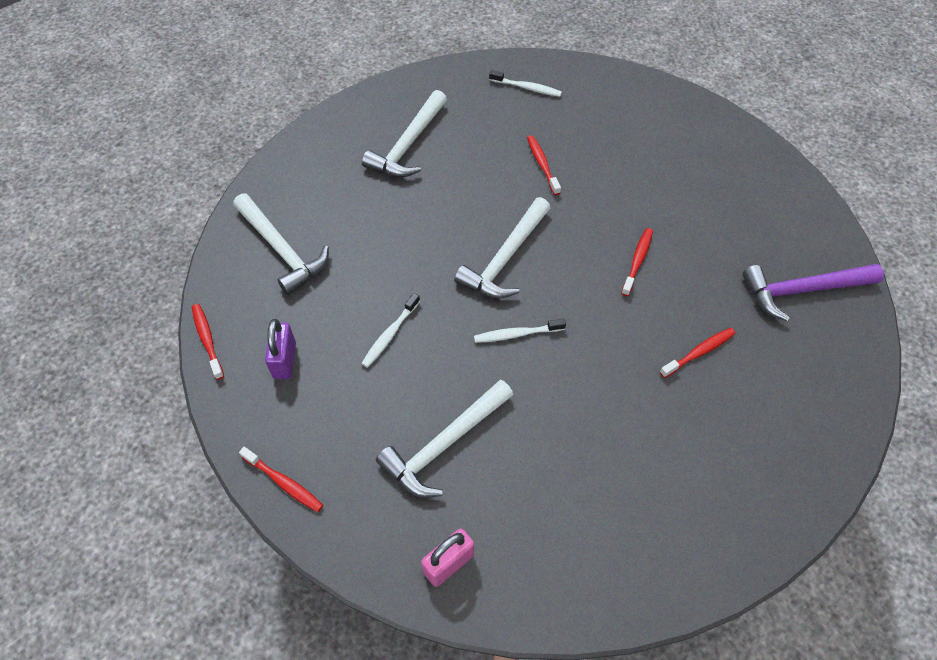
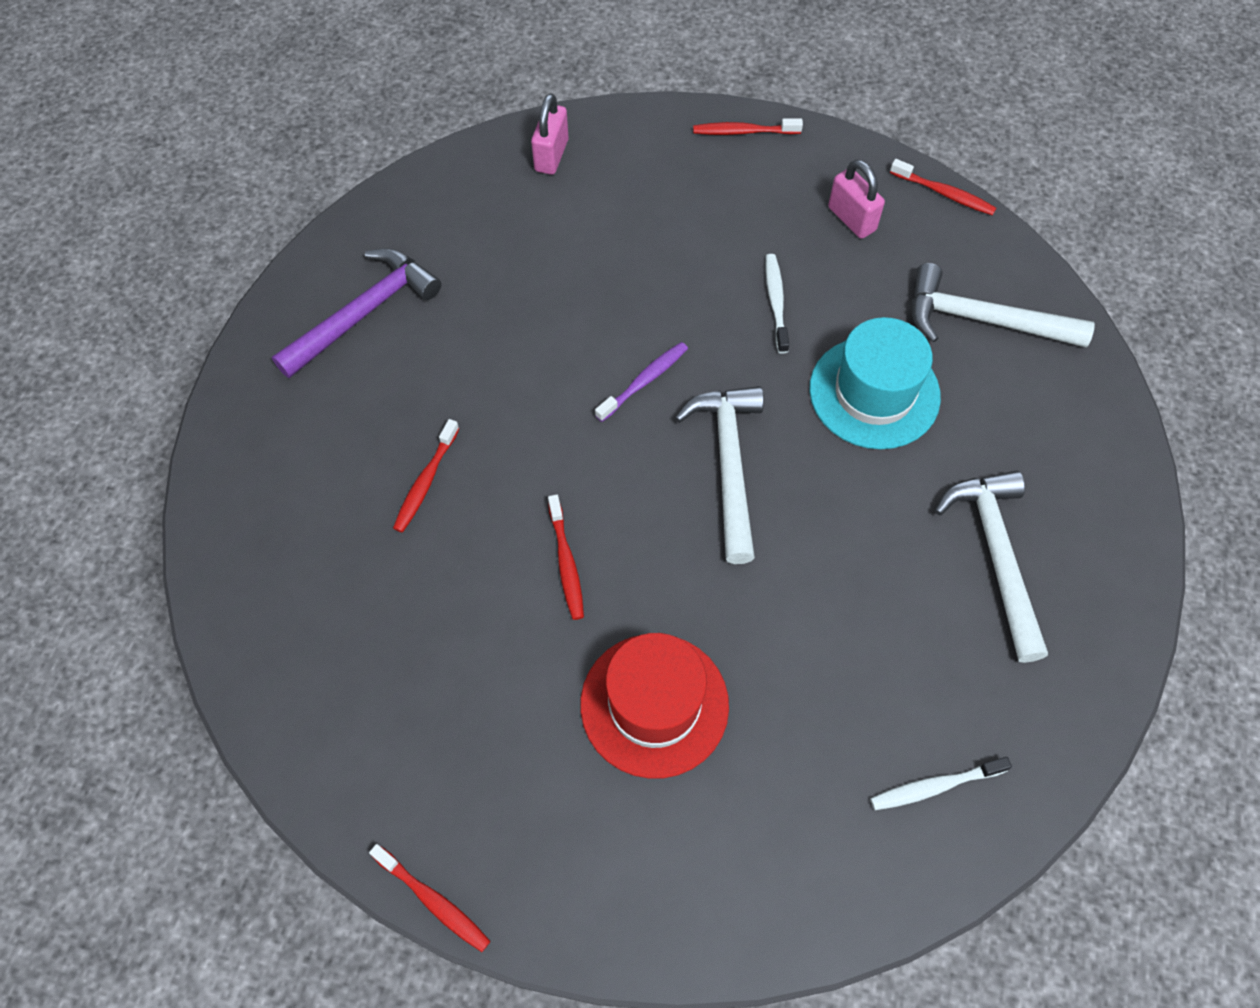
camera: 145 degrees right, 5 degrees up
purple padlock [265,319,296,379] -> pink padlock [828,159,885,239]
white hammer [376,379,513,498] -> none
white toothbrush [474,319,566,343] -> purple toothbrush [595,342,688,422]
red toothbrush [527,135,561,195] -> red toothbrush moved to [369,844,491,952]
purple hammer [742,264,884,321] -> purple hammer moved to [272,248,442,378]
none -> red hat [580,633,729,779]
none -> turquoise hat [809,317,941,449]

